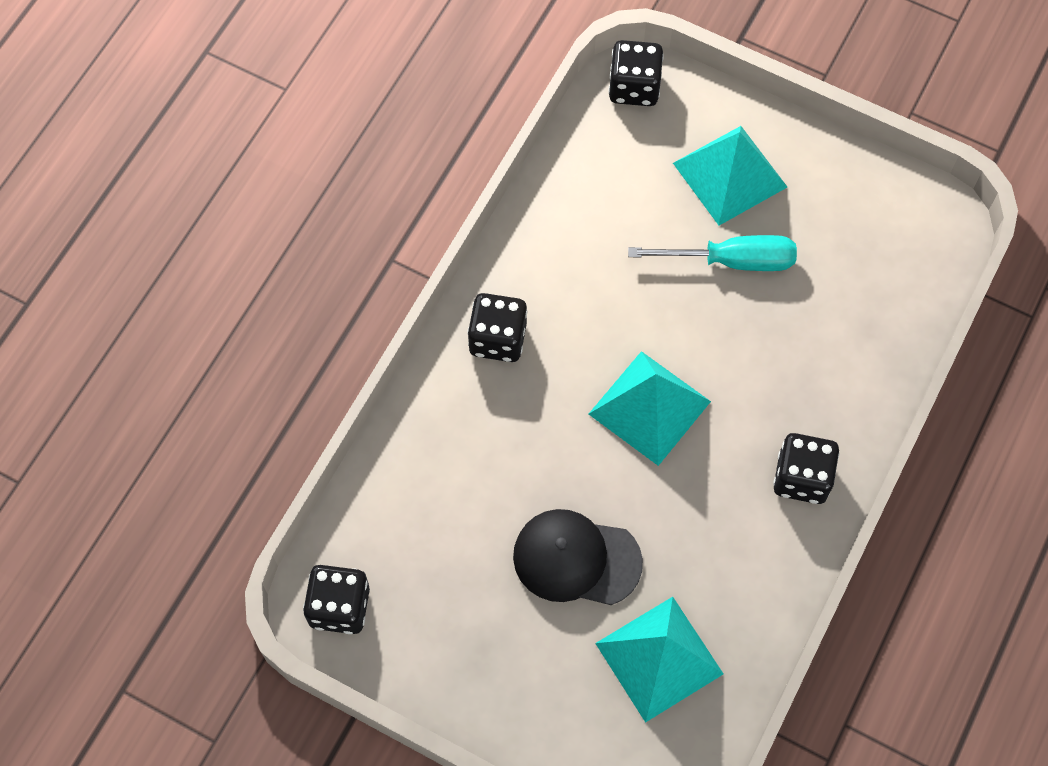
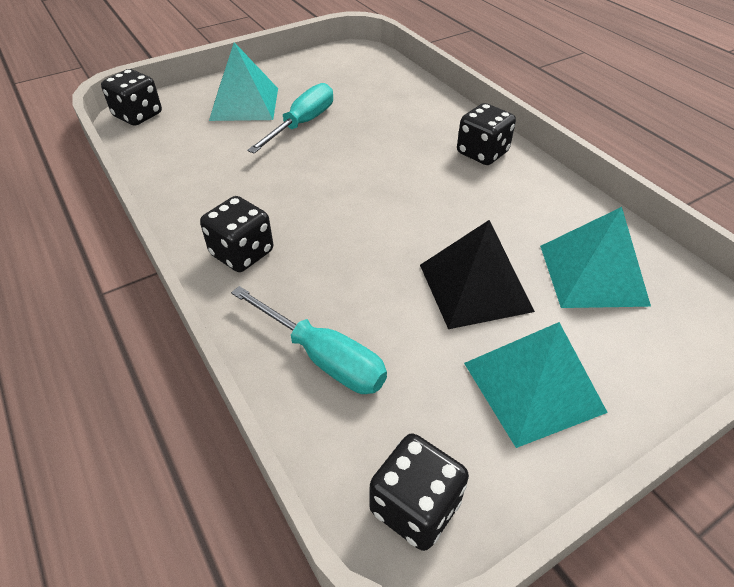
camera: 60 degrees left, 20 degrees down
black cap [513,509,643,605] -> black pyramid [420,220,535,329]
turquoise pyramid [589,351,711,466] -> turquoise pyramid moved to [464,322,608,448]
none -> turquoise screwdriver [231,286,387,394]

